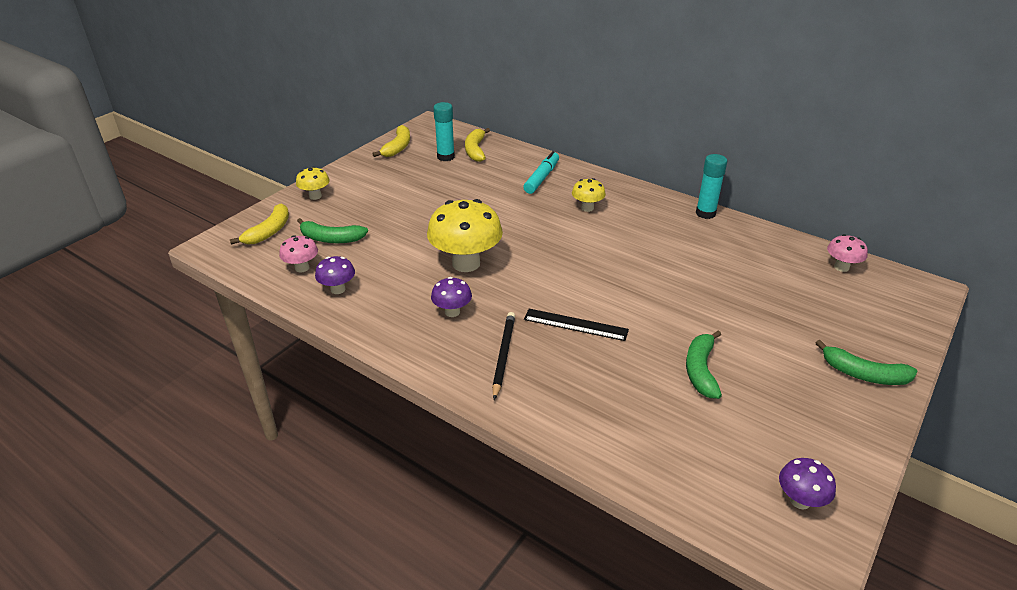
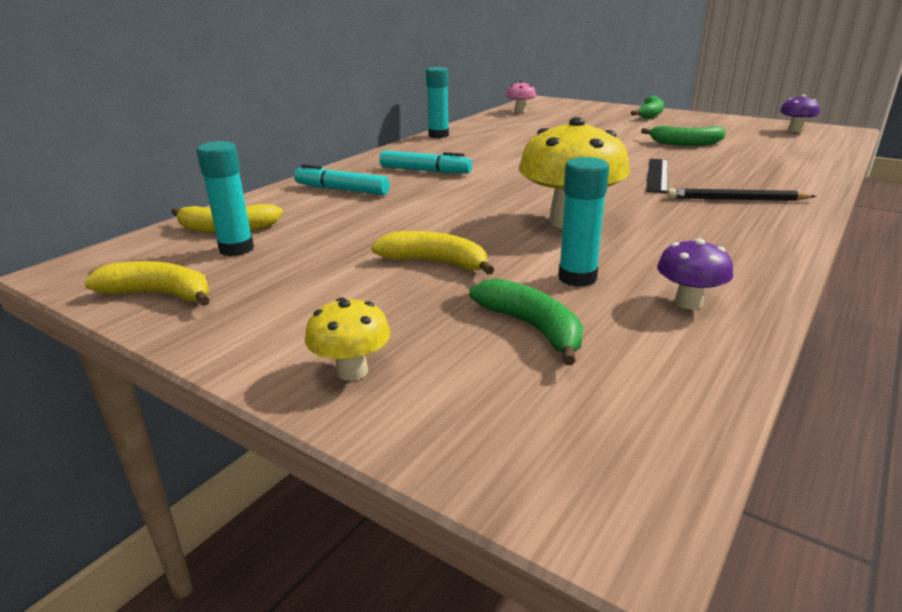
camera: 90 degrees left, 10 degrees down
yellow banana [230,204,289,244] -> yellow banana moved to [371,231,494,275]
pink mushroom [279,235,318,272] -> none
green banana [297,218,368,243] -> green banana turned 45 degrees counterclockwise [469,278,583,365]
purple mushroom [431,277,472,317] -> none
yellow mushroom [572,178,606,212] -> turquoise marker [379,150,472,173]
none -> turquoise glue stick [558,157,609,287]

